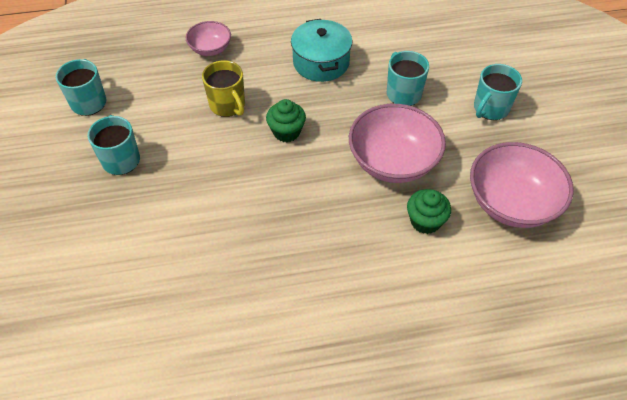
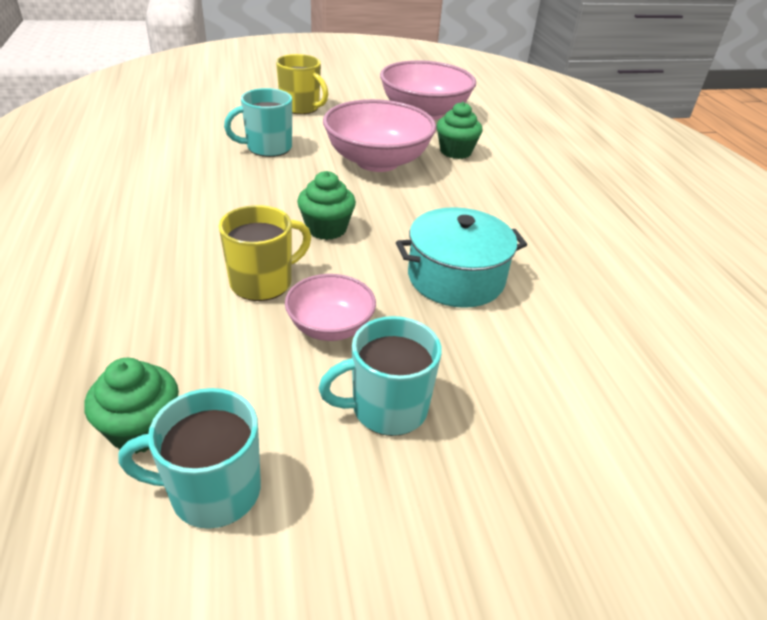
camera: 95 degrees left, 15 degrees down
pink bowl [186,21,231,56] -> pink bowl moved to [285,274,376,341]
turquoise pot [291,19,352,82] -> turquoise pot moved to [396,207,527,308]
turquoise mug [474,64,522,120] -> yellow mug [276,54,328,114]
none -> green cupcake [84,358,179,454]

